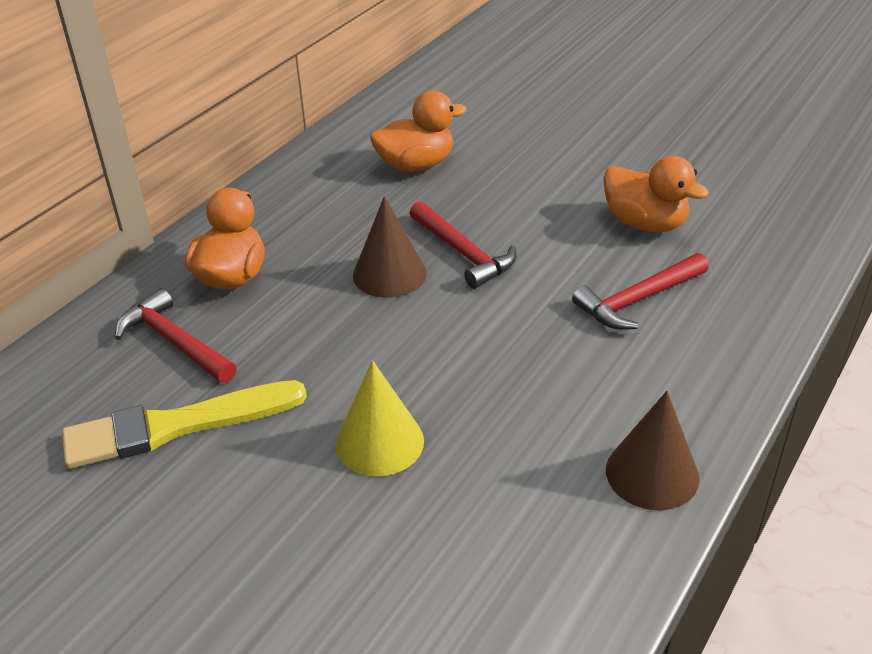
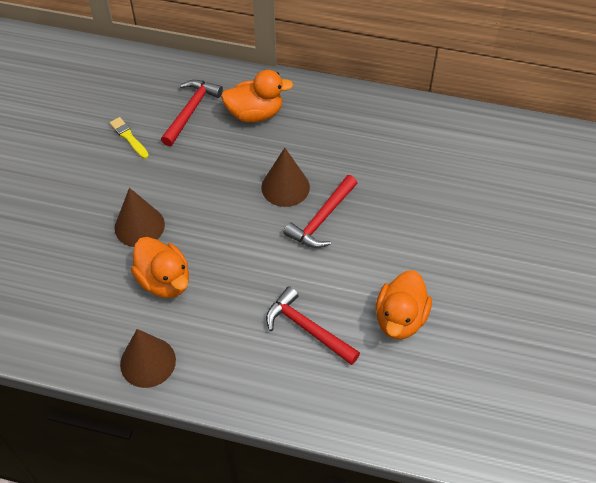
camera: 70 degrees right, 15 degrees up
yellow brush [62,380,307,469] -> yellow brush [110,117,149,159], size x0.47
yellow cone [336,360,424,476] -> brown cone [115,188,165,247]
orange duck [370,91,467,172] -> orange duck moved to [131,237,189,298]

